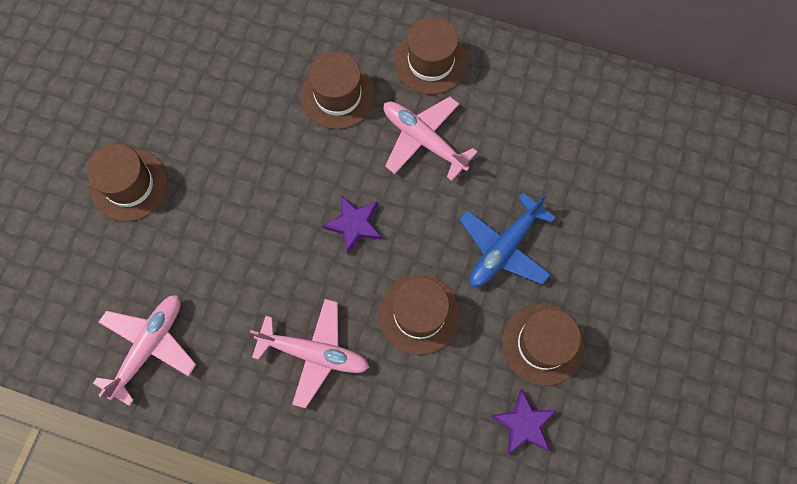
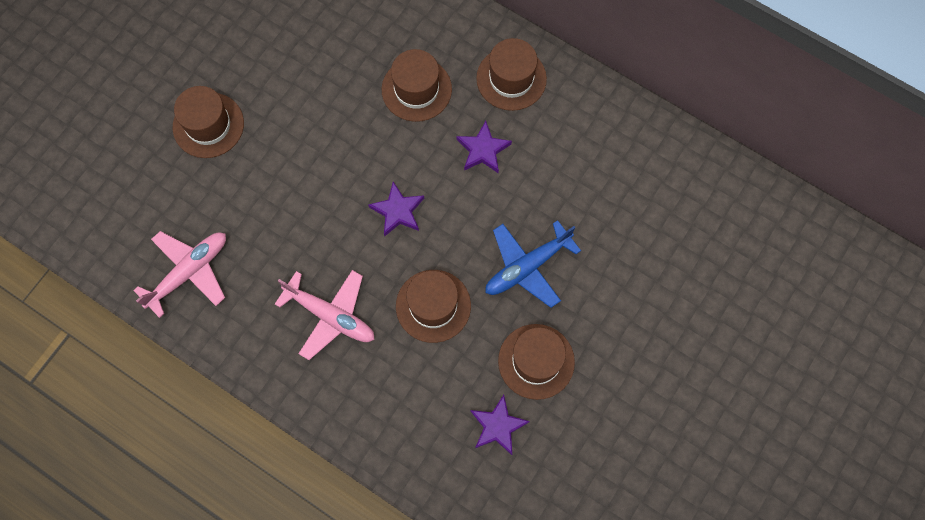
camera: 15 degrees right, 0 degrees up
pink plane [383,97,478,181] -> purple star [457,121,512,173]

